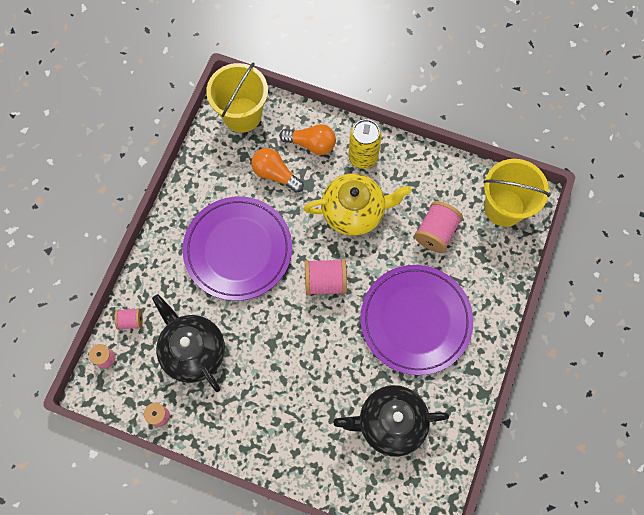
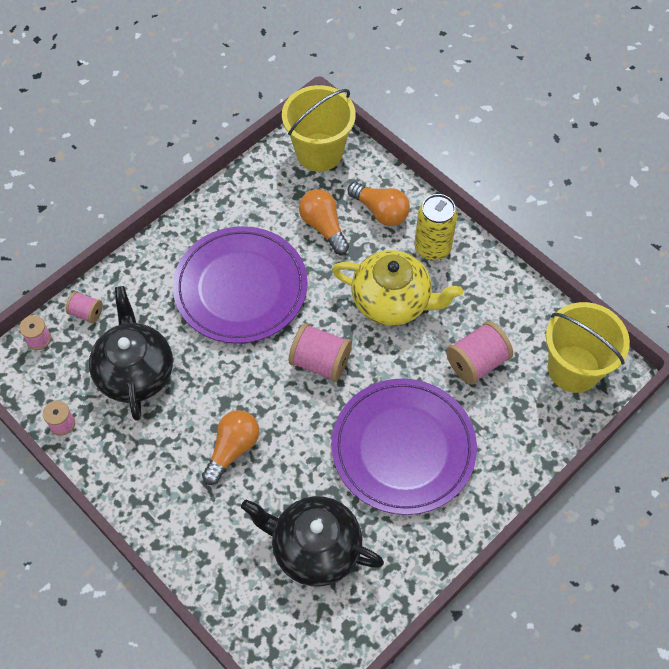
camera: 25 degrees right, 10 degrees down
none -> orange light bulb [202,410,259,485]

